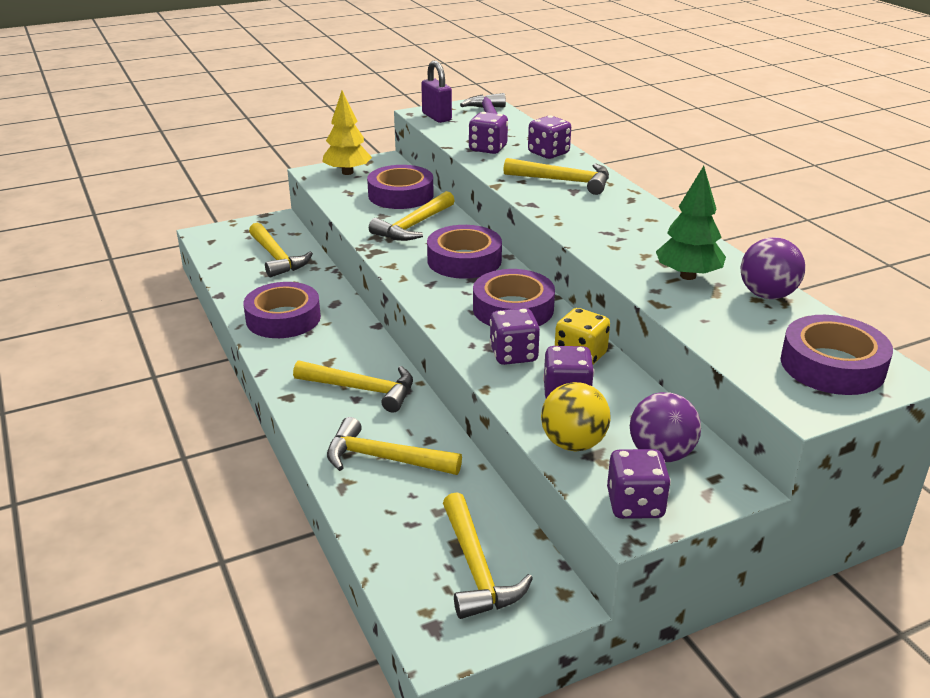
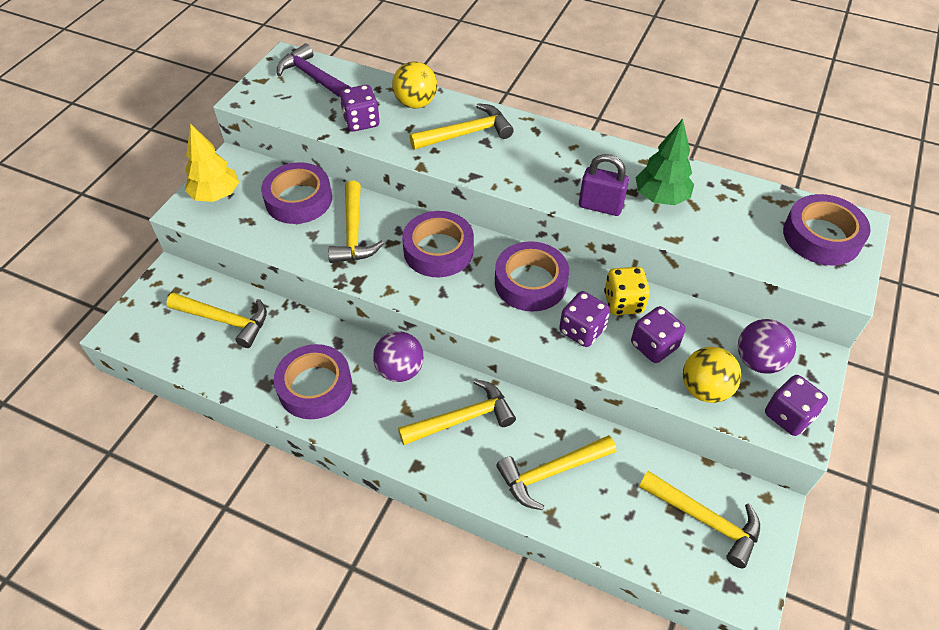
camera: 40 degrees left, 20 degrees up
purple padlock [421,61,452,123] -> purple padlock moved to [579,154,629,216]
purple dice [528,115,571,159] -> yellow ball [392,61,437,108]
purple ball [741,237,805,299] -> purple ball moved to [373,331,424,382]

